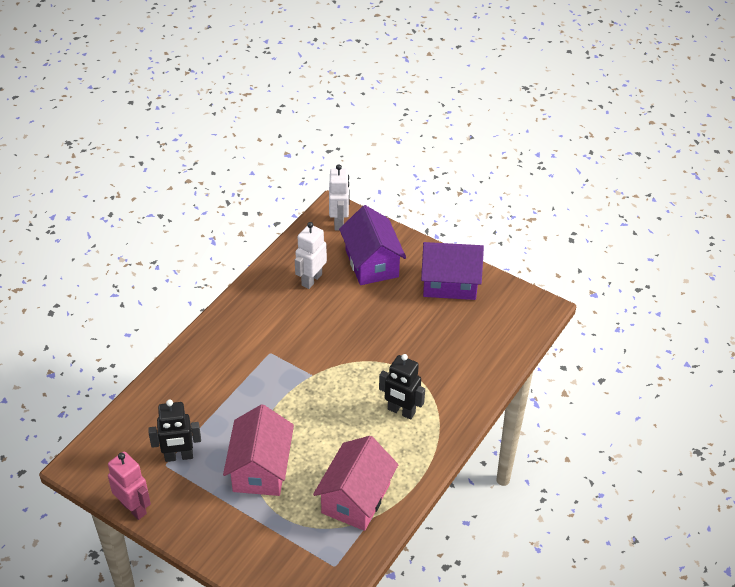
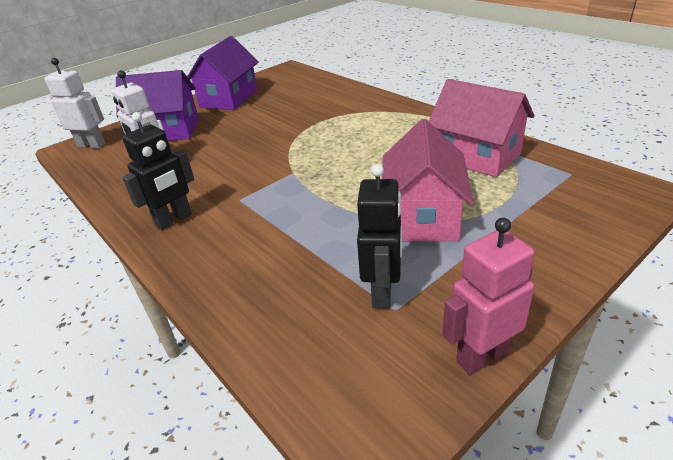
camera: 70 degrees left, 10 degrees down
pink house [223,404,294,496] -> pink house turned 75 degrees clockwise [382,119,474,241]
black robot [379,354,425,419] -> black robot moved to [122,112,194,230]

